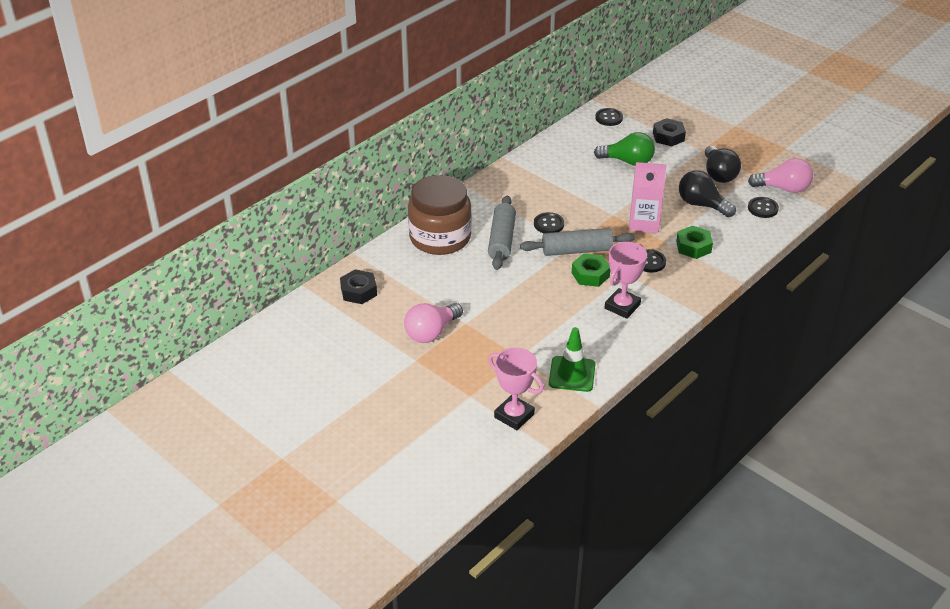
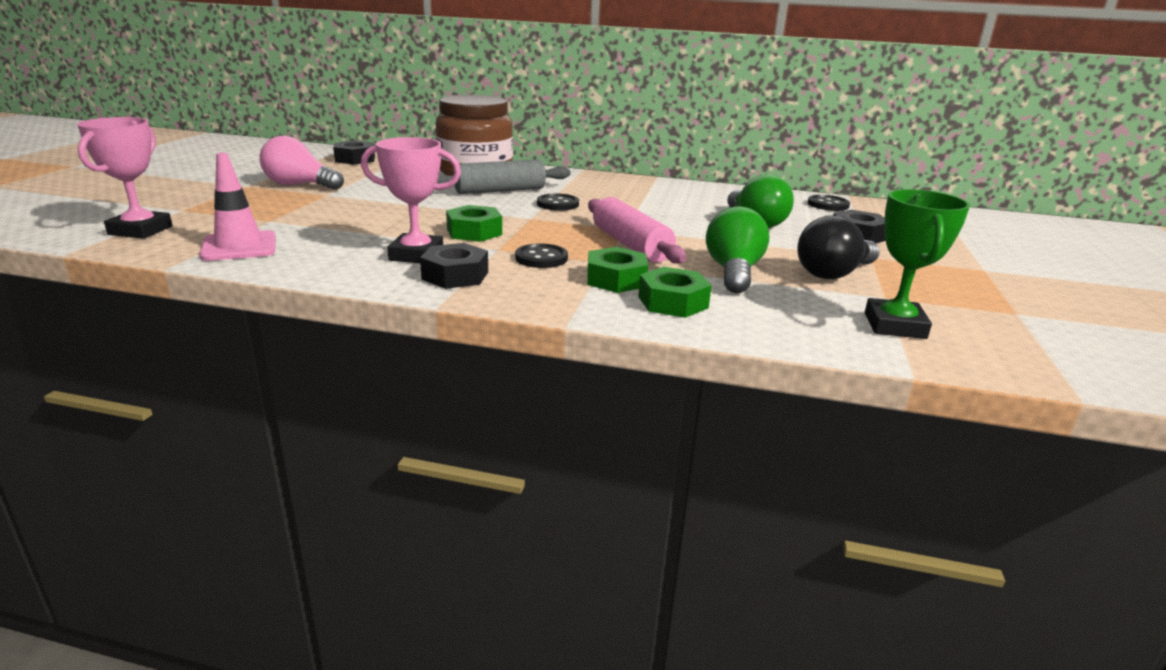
camera: 60 degrees right, 15 degrees down
grey rolling pin [520,228,635,256] -> none
green traffic cone [549,327,595,392] -> pink traffic cone [199,153,276,261]
pink carton [629,162,666,233] -> pink rolling pin [588,197,687,264]
black light bulb [679,170,736,217] -> green light bulb [706,206,770,293]
pink light bulb [748,158,813,193] -> green trophy [865,189,970,339]
black button [748,197,779,218] -> none
none -> black nut [420,243,488,289]
none -> green nut [638,267,712,318]

